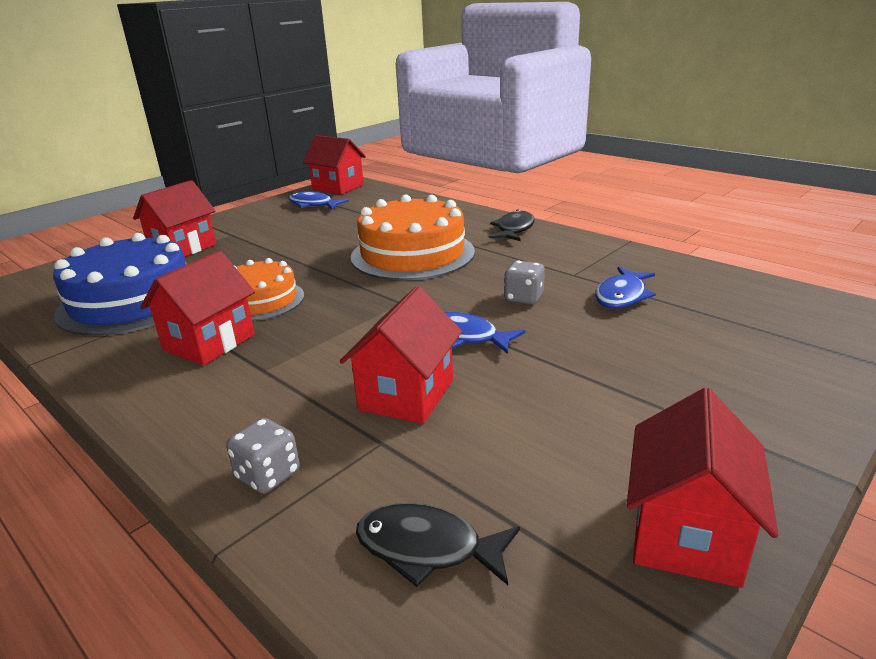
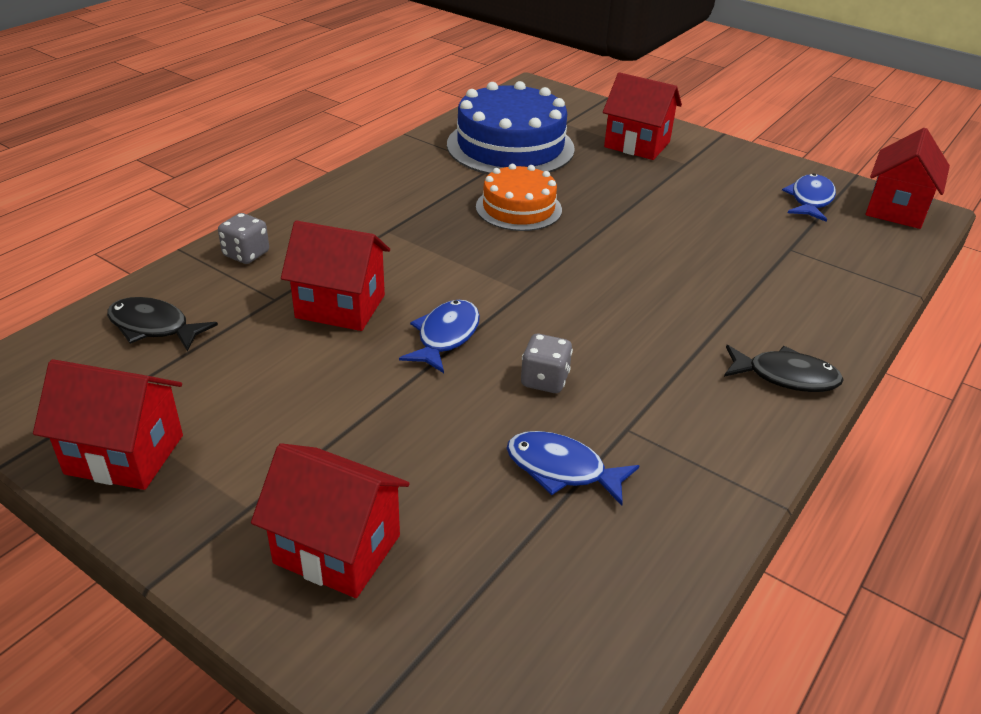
camera: 80 degrees right, 10 degrees up
red house [140,250,255,365] -> red house moved to [251,443,410,598]
orange cake [351,194,475,280] -> none
black fish [356,503,520,587] -> black fish turned 75 degrees counterclockwise [107,297,218,352]

